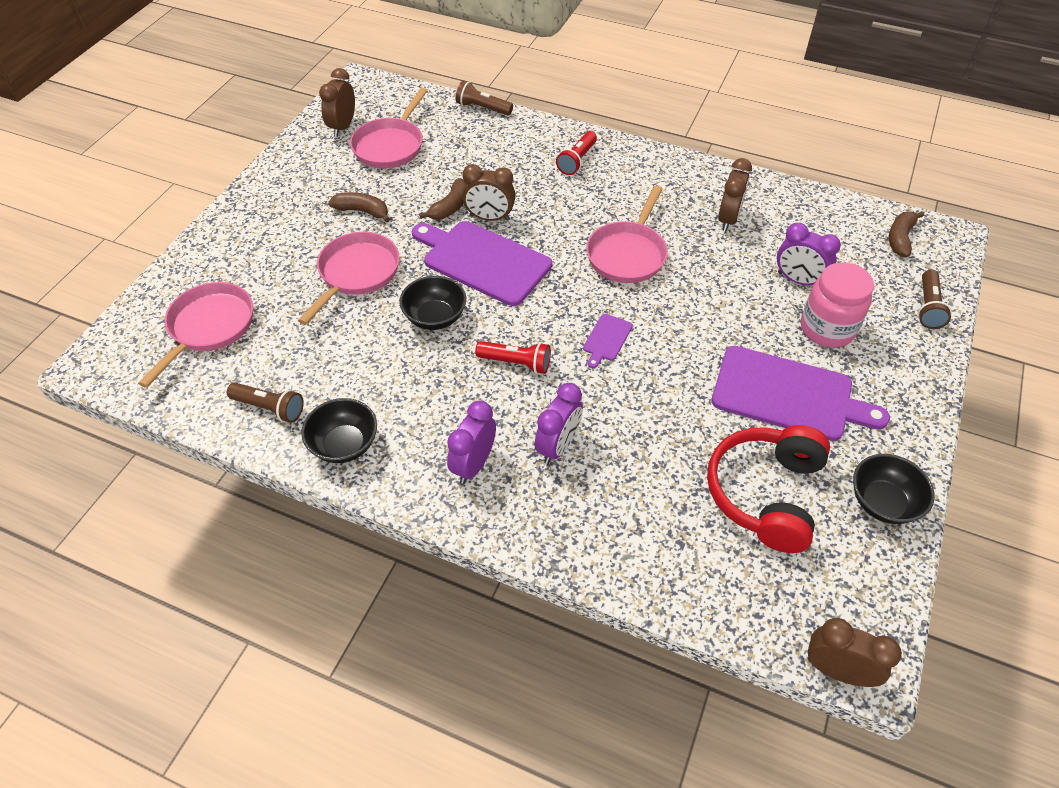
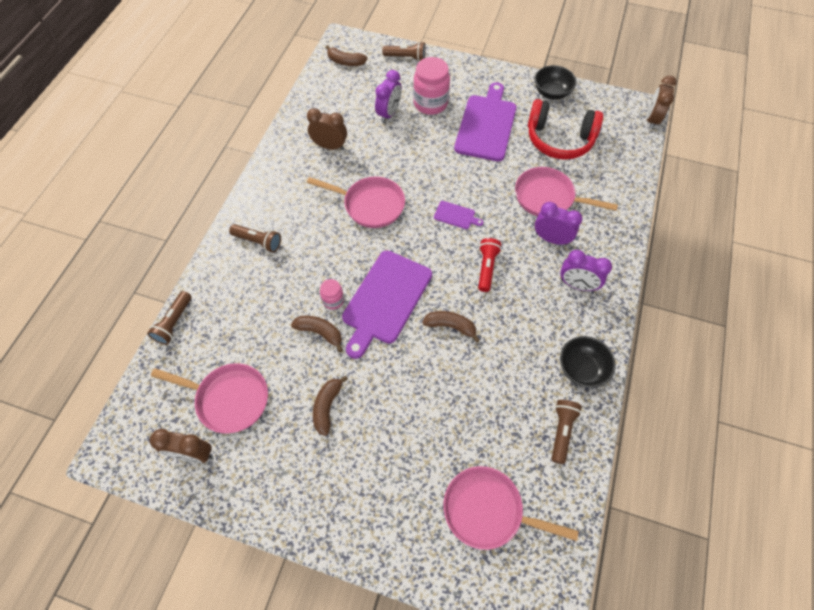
camera: 95 degrees left, 10 degrees up
pink pan [298,232,400,325] -> pink pan moved to [515,167,618,216]
black bowl [399,276,466,330] -> brown banana [422,311,480,343]
brown clock [462,164,515,221] -> pink jar [320,279,344,310]
red flashlight [556,131,597,175] -> brown flashlight [229,224,281,253]

